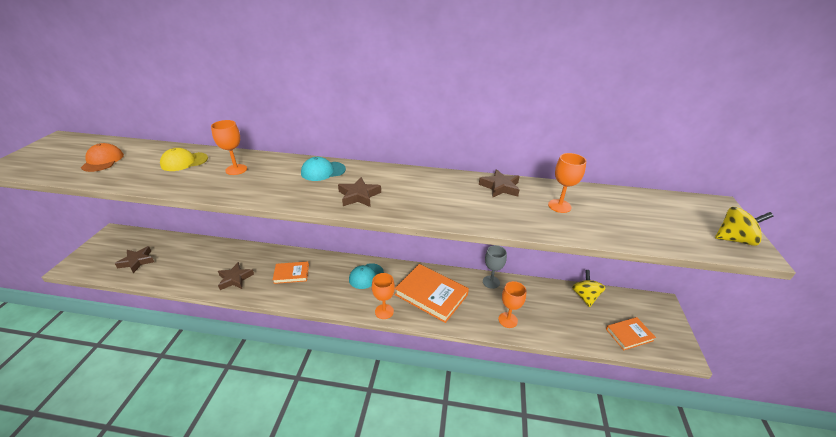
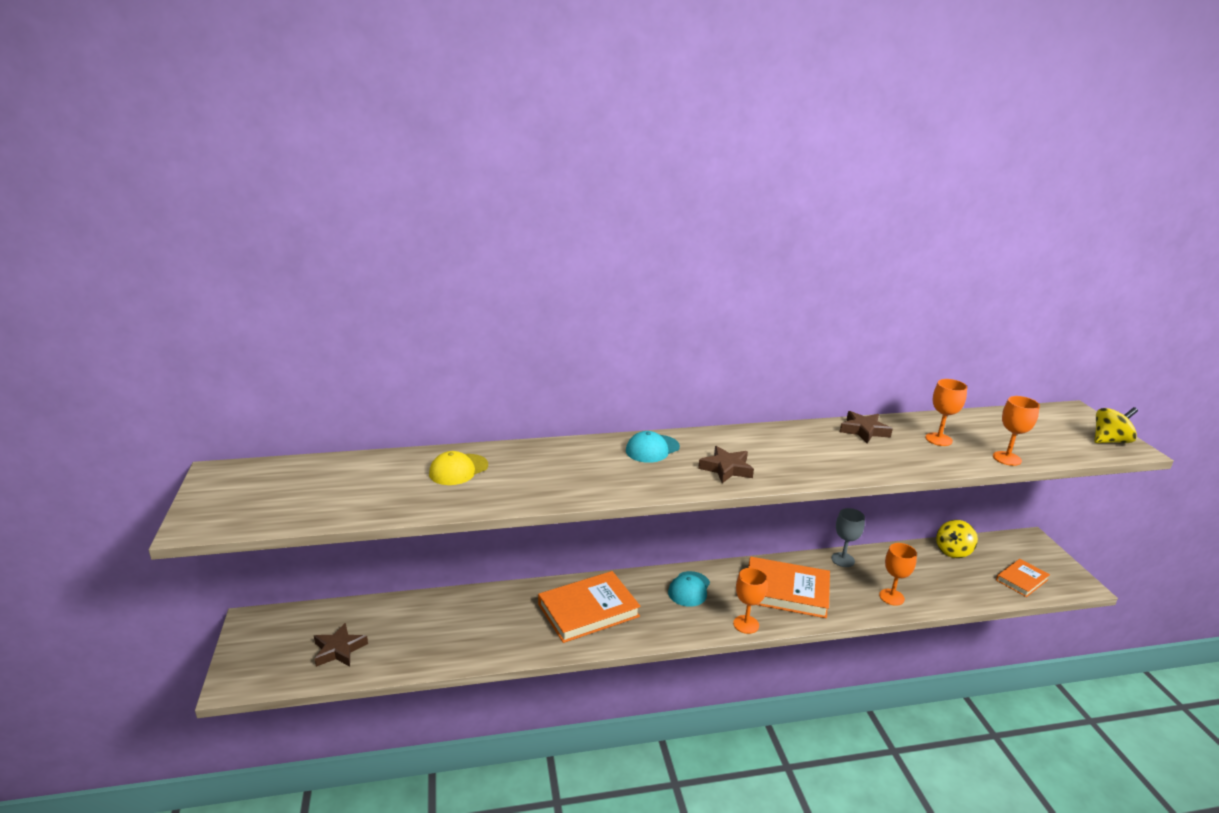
camera: 20 degrees left, 10 degrees down
orange cap [81,143,124,172] -> none
orange goblet [211,120,247,175] -> orange goblet moved to [993,396,1040,466]
brown star [218,262,254,290] -> none
orange book [273,261,309,284] -> orange book [538,571,641,643], size x1.79
yellow spinning top [572,270,606,307] -> yellow spinning top turned 120 degrees counterclockwise [936,520,978,558]

